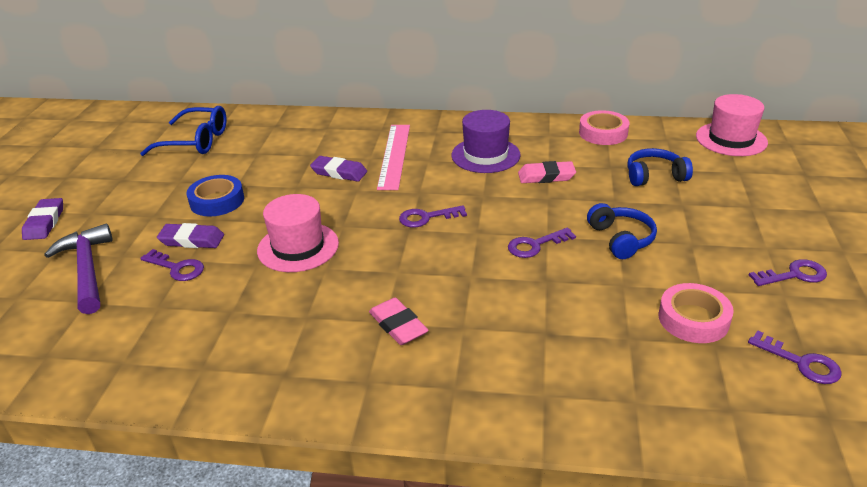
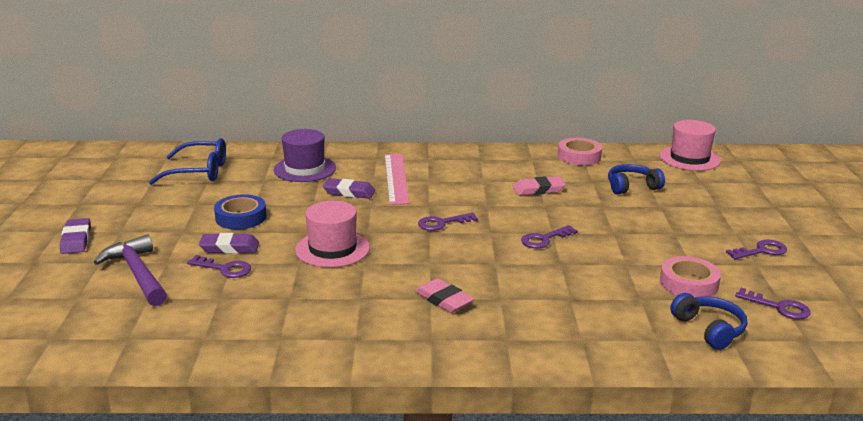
camera: 10 degrees left, 10 degrees down
purple hat [452,110,521,173] -> purple hat moved to [274,129,336,182]
blue headphones [587,203,657,259] -> blue headphones moved to [670,293,747,350]

